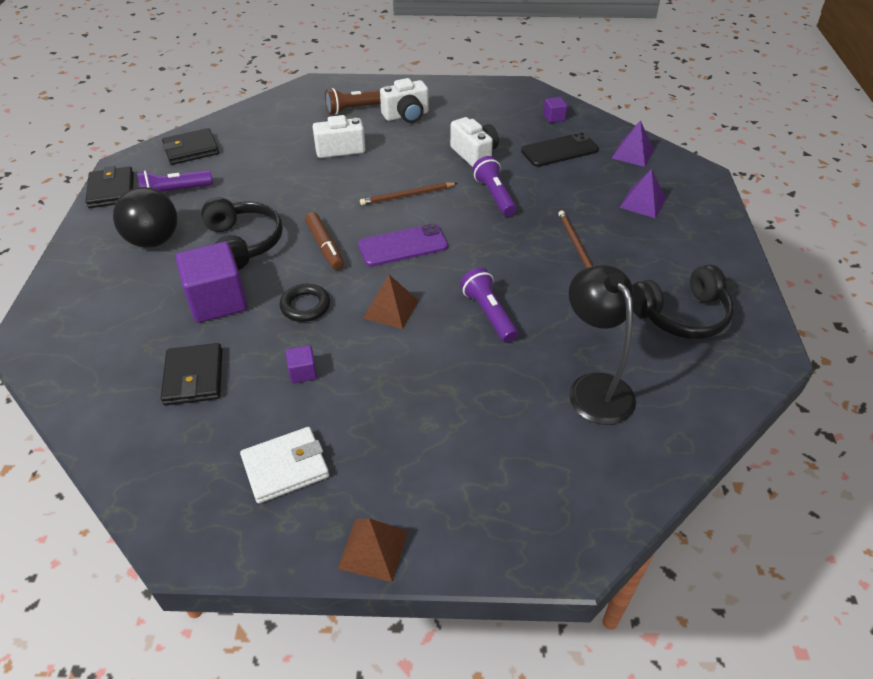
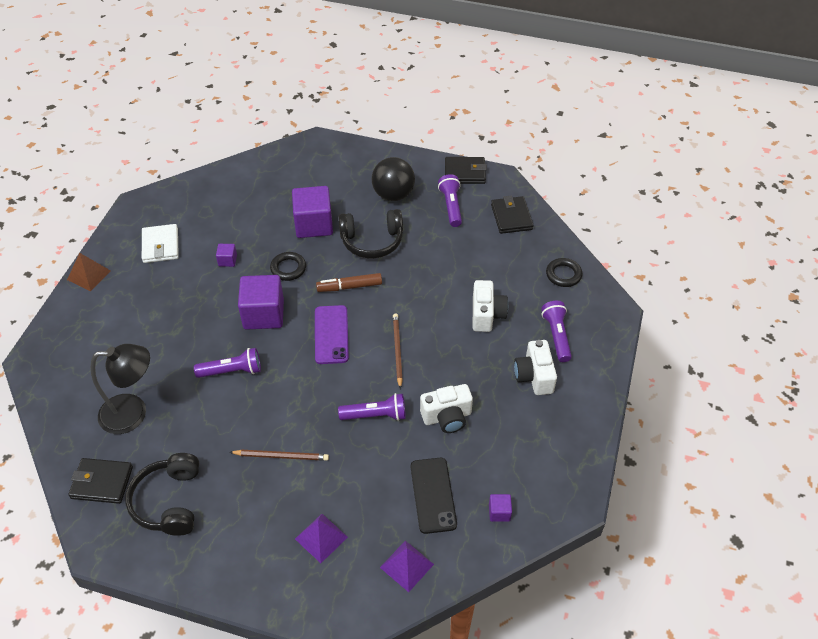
camera: 105 degrees right, 5 degrees up
black wallet [161,343,222,405] -> black wallet moved to [68,458,133,504]
brown flashlight [325,88,381,115] -> purple flashlight [541,301,572,362]
brown pyramid [363,275,419,329] -> purple cube [238,275,284,330]
none -> black ring [546,258,583,287]

